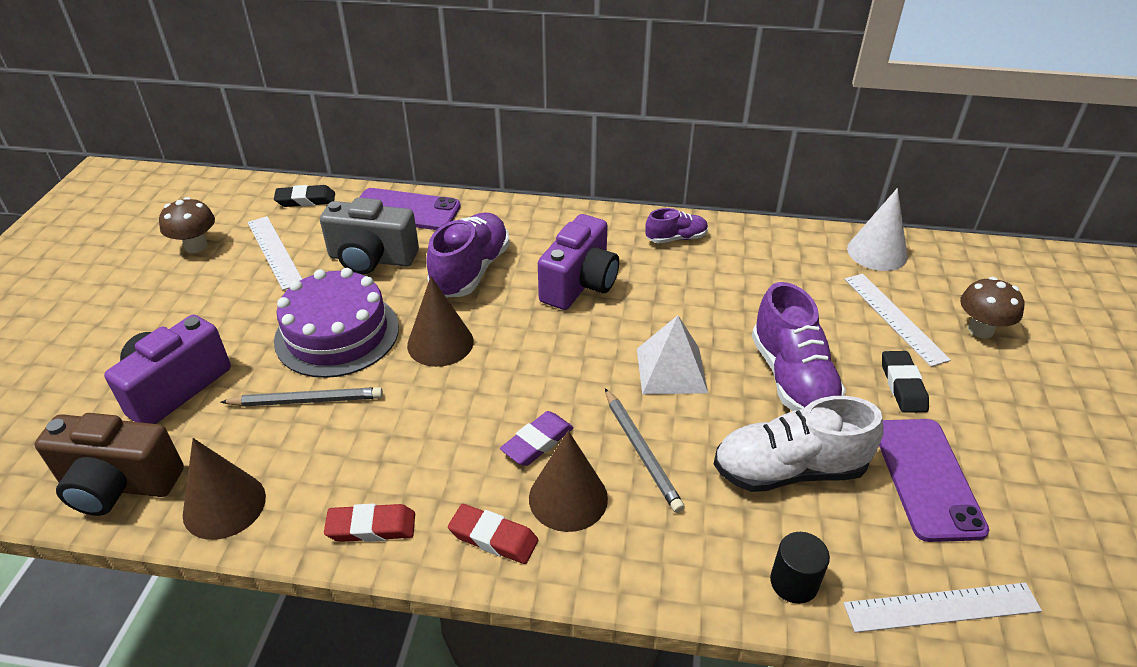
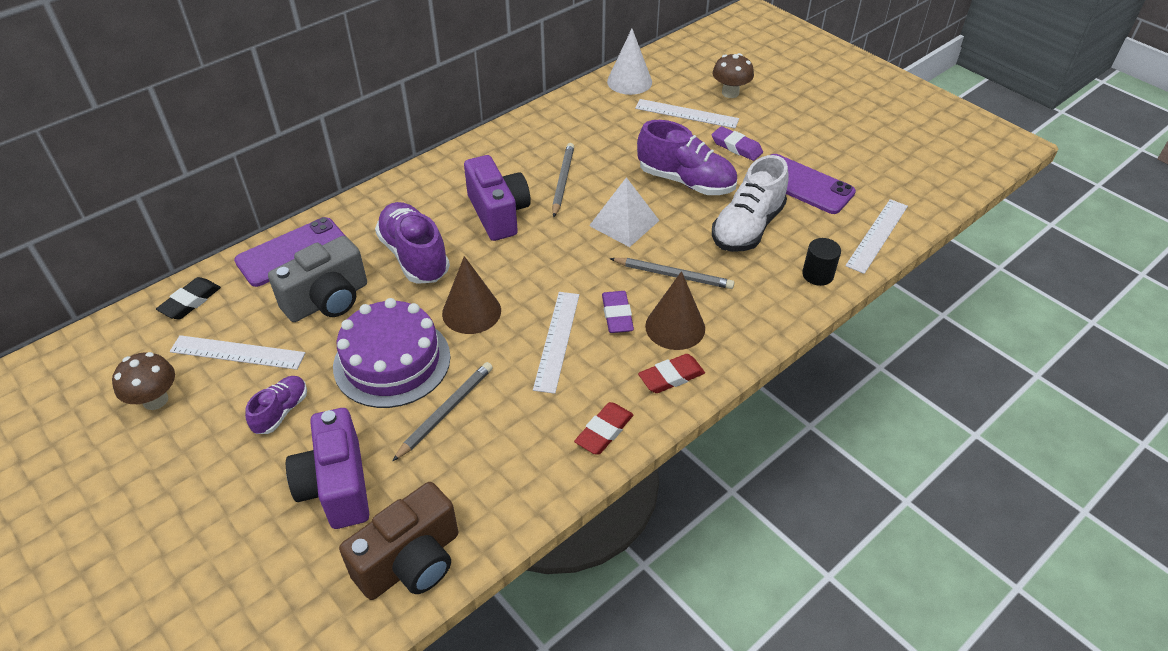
camera: 50 degrees left, 5 degrees up
brown cone [183,438,266,540] -> none
purple shoe [645,208,708,243] -> purple shoe moved to [245,376,307,434]
black eraser [882,351,929,413] -> purple eraser [712,126,763,161]
none -> white ruler [533,292,579,394]
none -> grey pencil [552,143,574,217]

